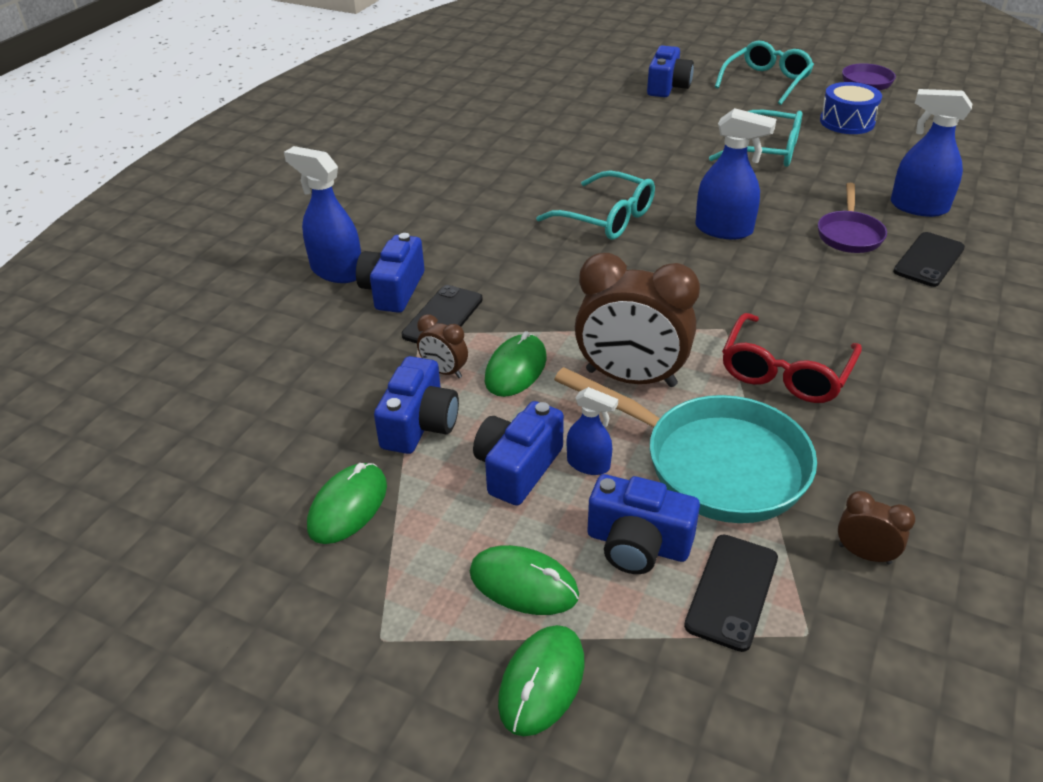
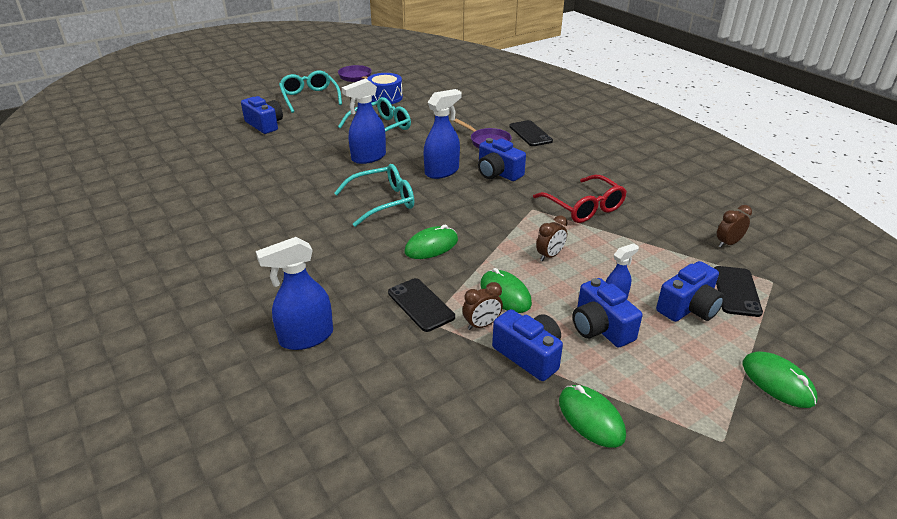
camera: 60 degrees left, 5 degrees down
blue camera [356,233,424,313] -> blue camera moved to [478,138,526,181]
green mouse [470,545,579,615] -> green mouse moved to [404,225,458,259]
turquoise pan [554,367,817,523] -> none
brown clock [575,253,700,387] -> brown clock [536,215,567,261], size x0.46
black phone [684,535,778,652] -> black phone turned 45 degrees clockwise [714,266,763,317]
blue spray bottle [891,89,972,217] -> blue spray bottle moved to [342,79,386,164]

